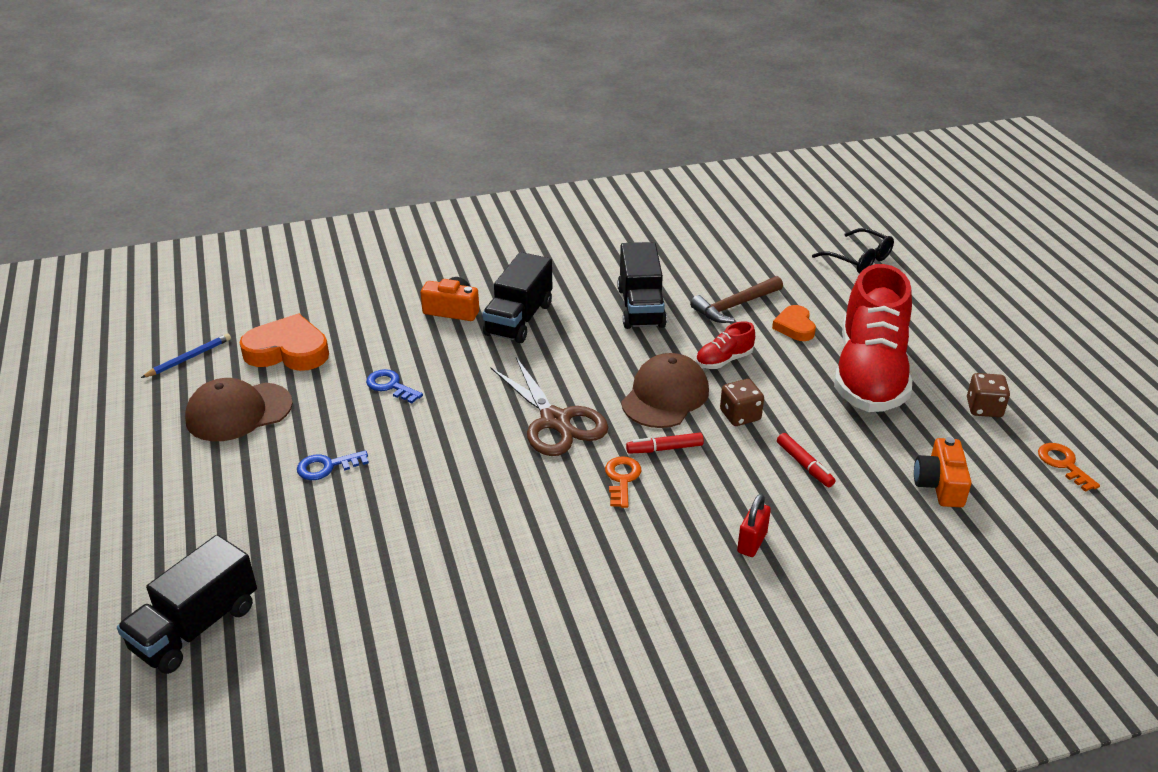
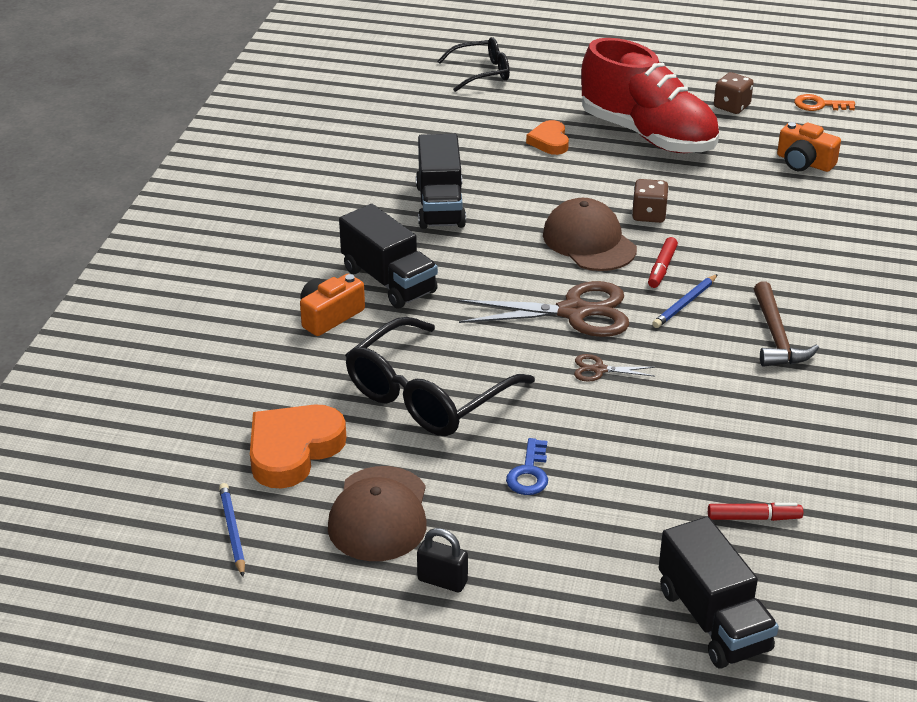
camera: 60 degrees left, 0 degrees up
blue key [366,369,423,403] -> black glasses [345,317,535,436]
orange key [605,456,641,508] -> blue pencil [652,274,718,328]
black truck [617,242,667,329] -> black truck turned 60 degrees clockwise [416,134,466,229]
brown hammer [690,276,783,323] -> brown hammer moved to [754,281,819,367]
red shoe [696,321,755,369] -> none
red padlock [737,494,771,557] -> none
orange heart [772,305,816,341] -> orange heart turned 60 degrees clockwise [526,120,569,155]
red marker [777,433,835,487] -> red marker moved to [708,503,803,521]
none -> black padlock [417,528,468,592]
none -> brown scissors [574,354,655,382]

